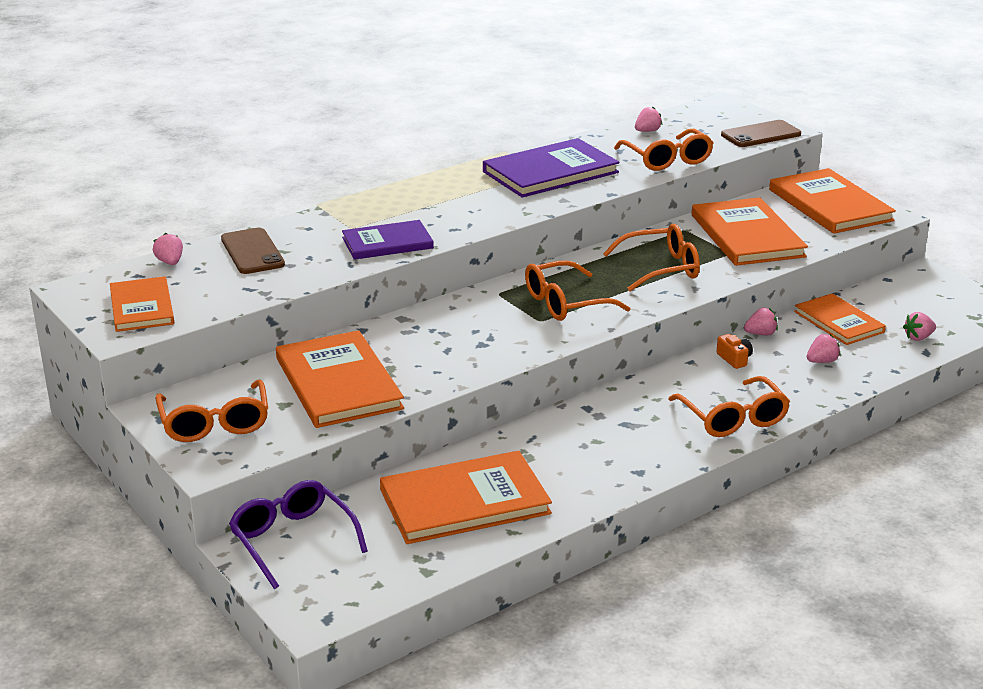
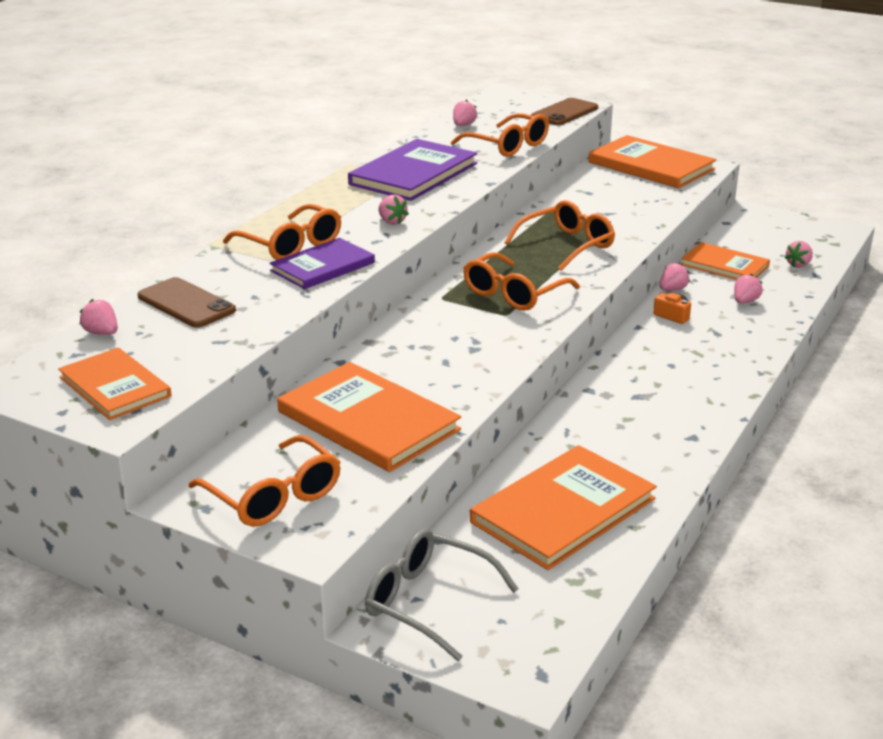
camera: 25 degrees left, 0 degrees up
purple glasses [229,480,368,589] -> grey glasses [365,529,519,661]
orange glasses [668,376,790,437] -> orange glasses moved to [223,204,341,260]
orange book [692,197,808,266] -> none
none -> pink strawberry [378,195,409,225]

